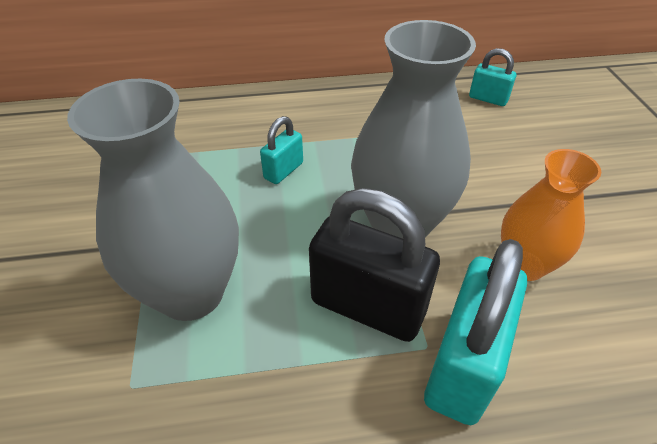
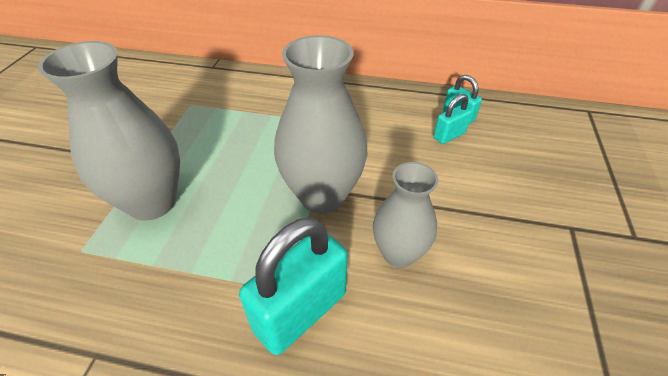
camera: 20 degrees right, 0 degrees up
turquoise padlock [260,116,303,184] -> turquoise padlock moved to [434,94,472,144]
black padlock [309,188,440,342] -> none
orange vase [501,149,601,281] -> grey vase [373,162,438,268]

